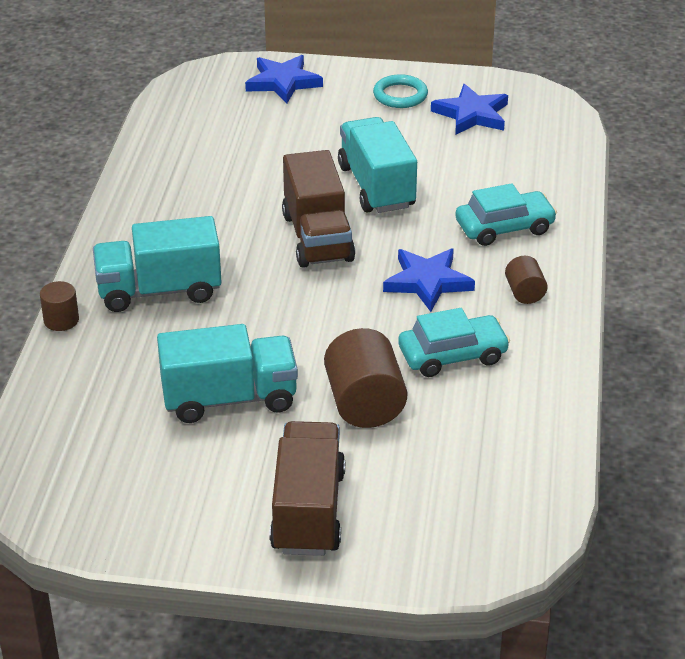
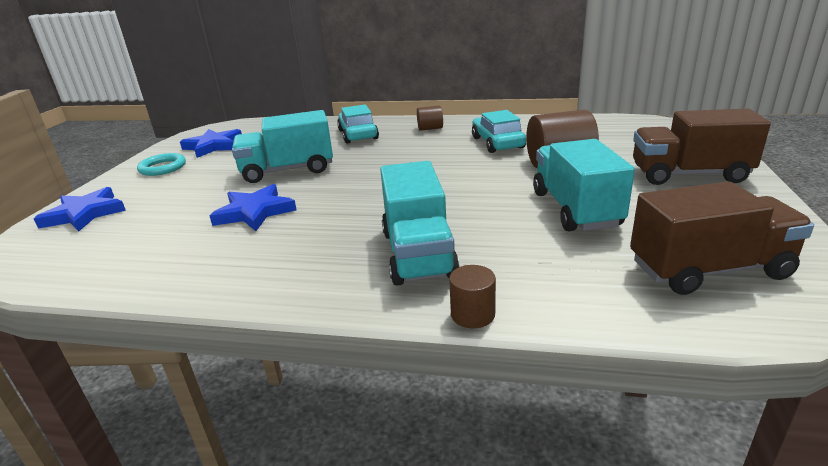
camera: 85 degrees left, 10 degrees down
brown truck [282,150,355,268] -> brown truck moved to [630,181,814,295]
blue star [383,249,475,312] -> blue star moved to [210,184,297,231]

